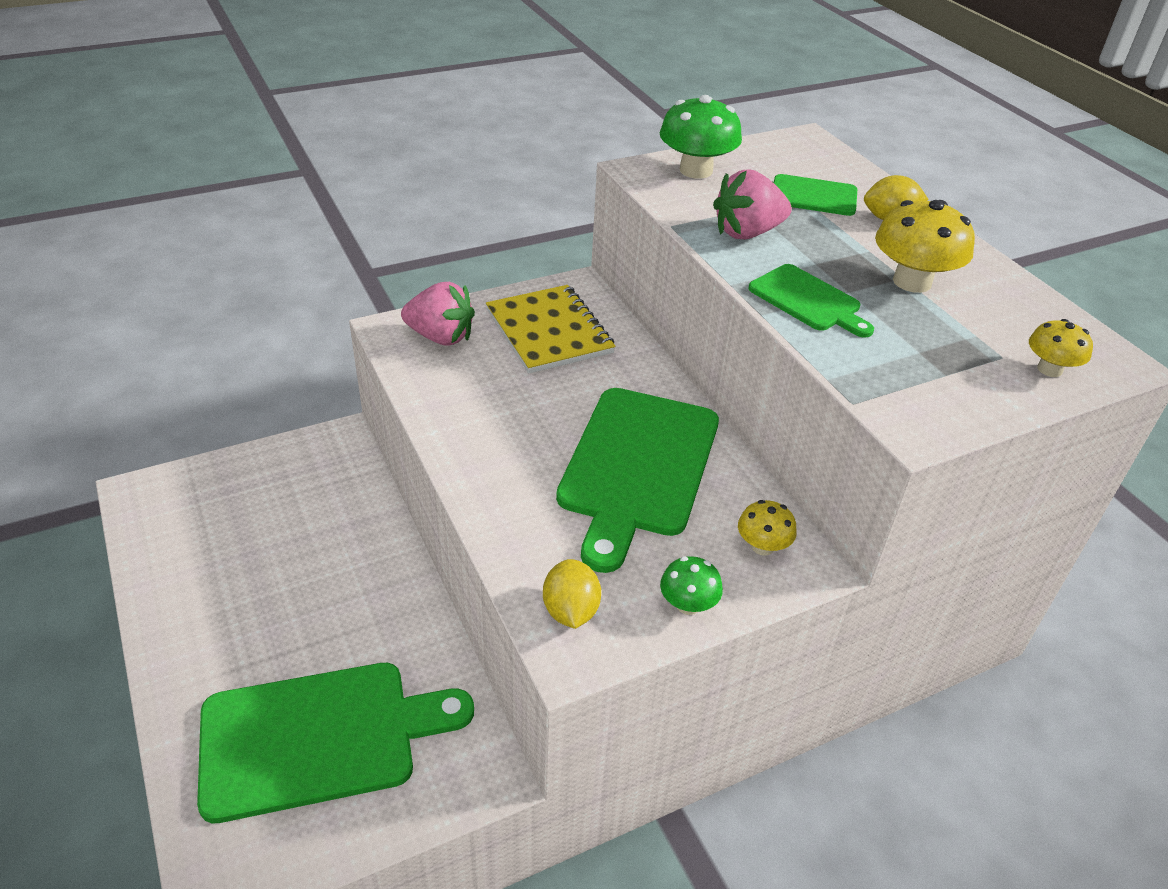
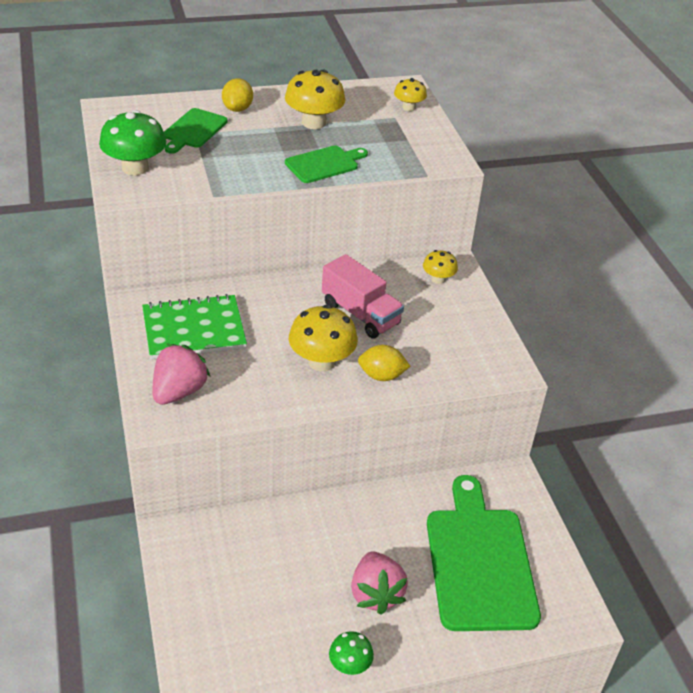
camera: 80 degrees left, 0 degrees up
yellow notebook [486,285,616,373] -> green notebook [142,294,247,359]
yellow lemon [543,559,601,629] -> yellow lemon moved to [358,345,410,381]
green cutting board [556,388,719,573] -> pink truck [322,254,404,338]
green mushroom [660,556,723,615] -> green mushroom moved to [329,631,374,675]
pink strawberry [713,170,792,240] -> pink strawberry moved to [351,551,408,615]
none -> yellow mushroom [289,305,358,371]

